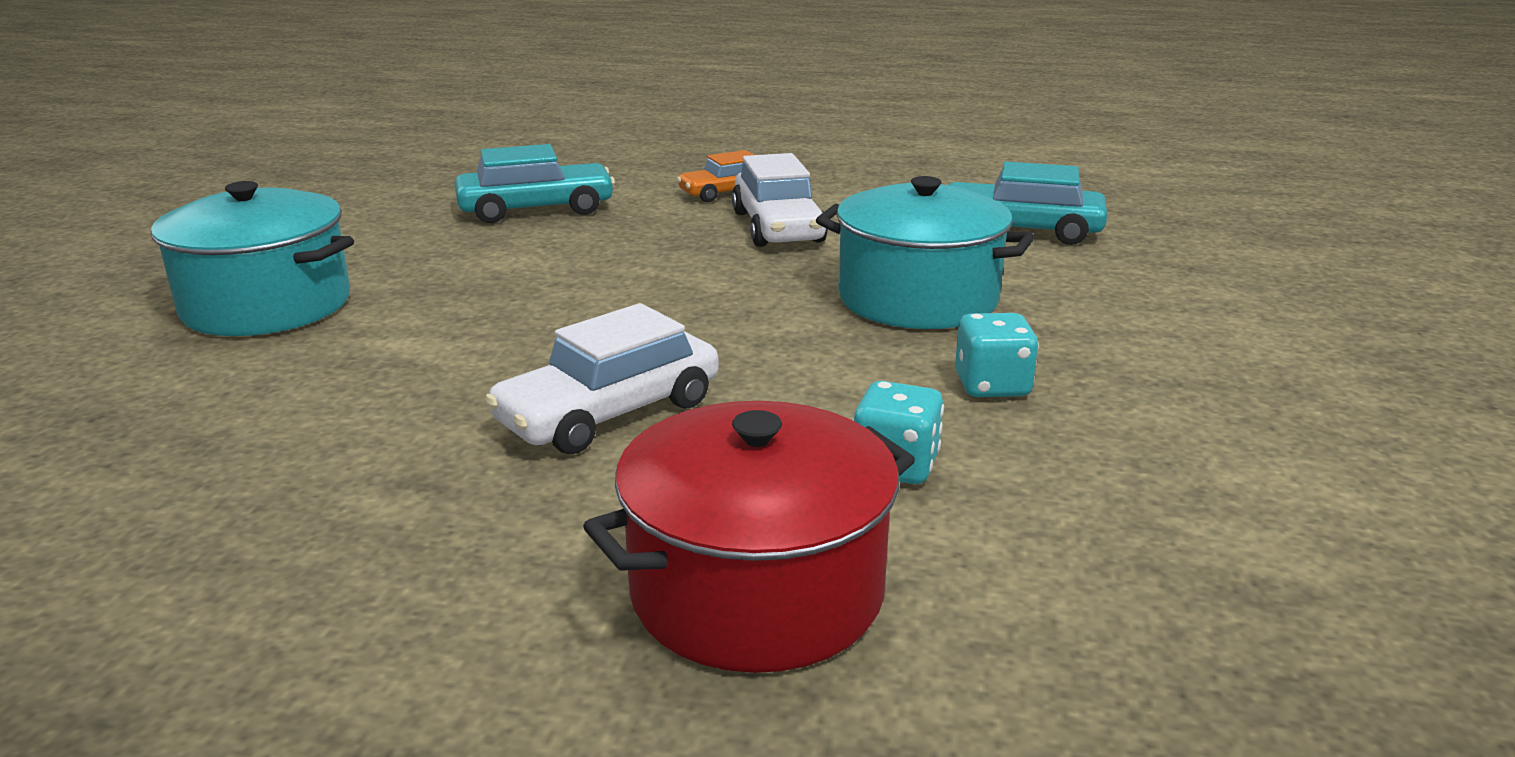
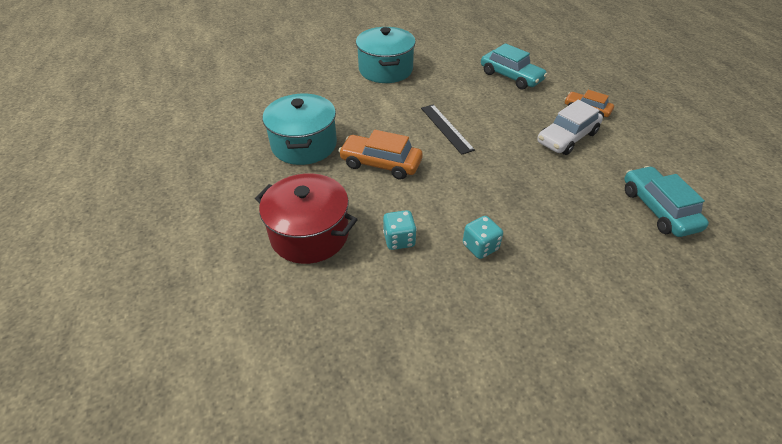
camera: 60 degrees right, 20 degrees up
white car [485,303,719,454] -> orange car [339,130,423,180]
turquoise pot [816,176,1034,329] -> turquoise pot moved to [263,94,337,165]
none -> black ruler [421,104,475,155]

